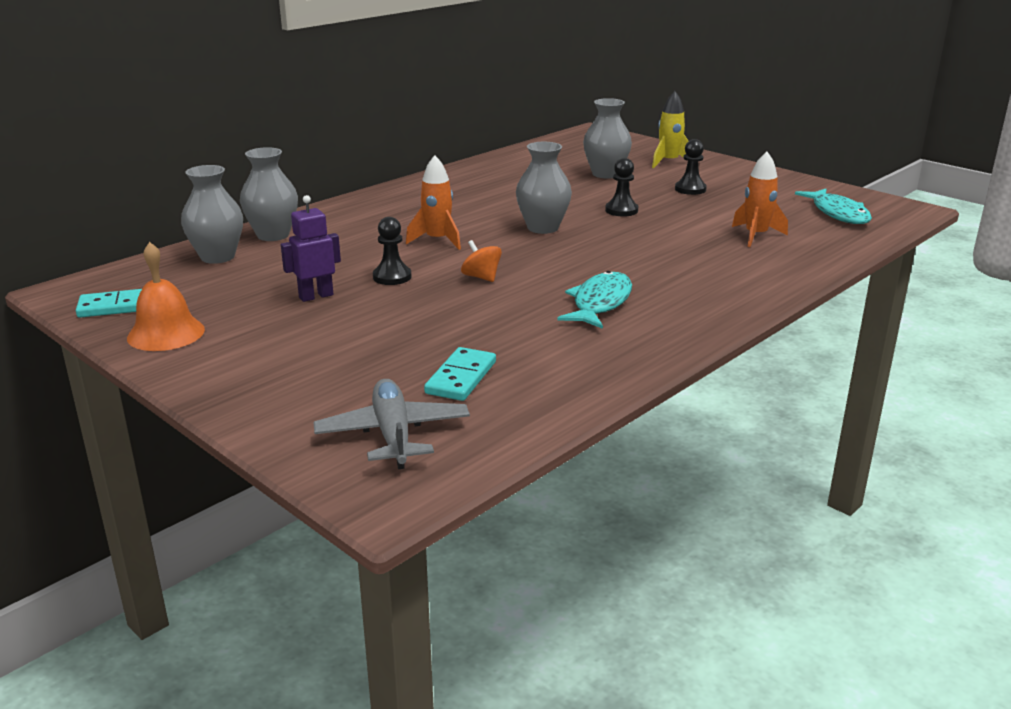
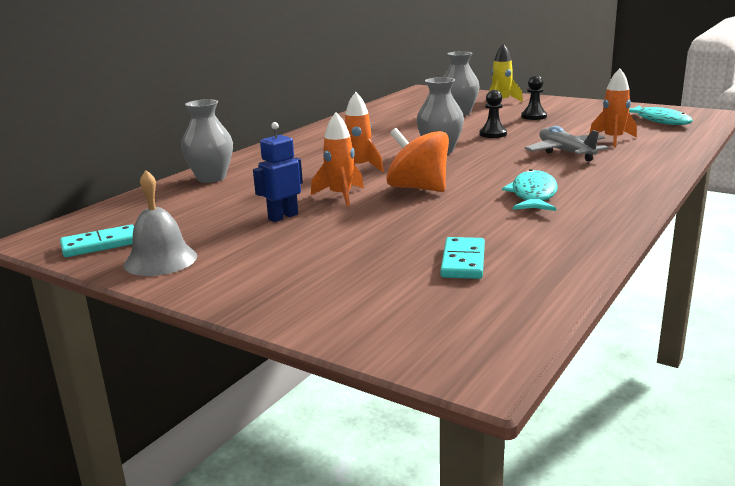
camera: 10 degrees left, 5 degrees down
orange bell [127,242,205,351] -> grey bell [124,170,197,276]
grey vase [181,165,243,264] -> none
purple robot [281,195,341,302] -> blue robot [253,122,303,222]
grey plane [313,379,470,469] -> grey plane moved to [525,126,609,162]
black pawn [373,217,411,285] -> orange rocket [311,112,364,207]
orange spinning top [461,240,502,282] -> orange spinning top [386,128,449,192], size x1.90

